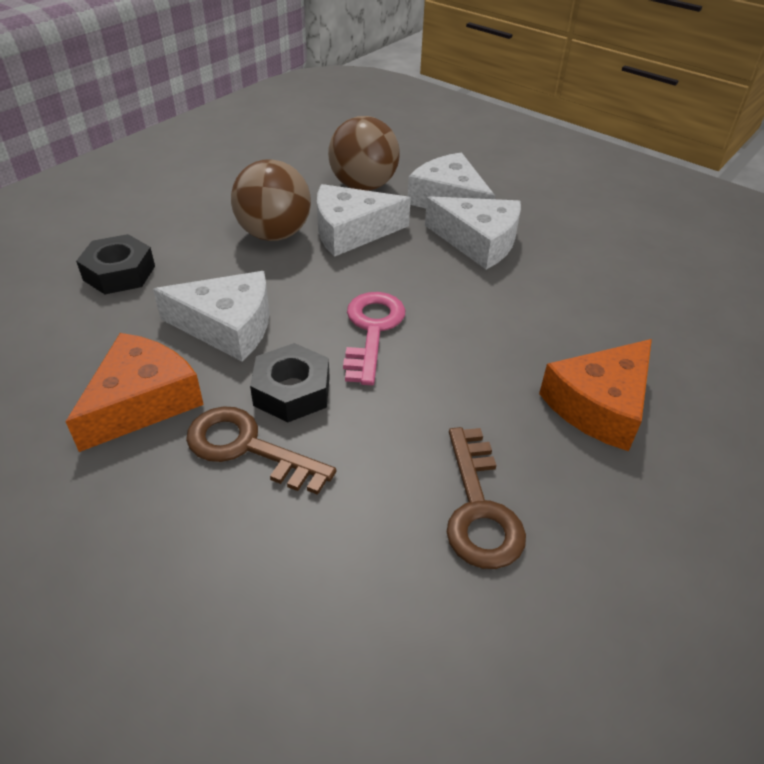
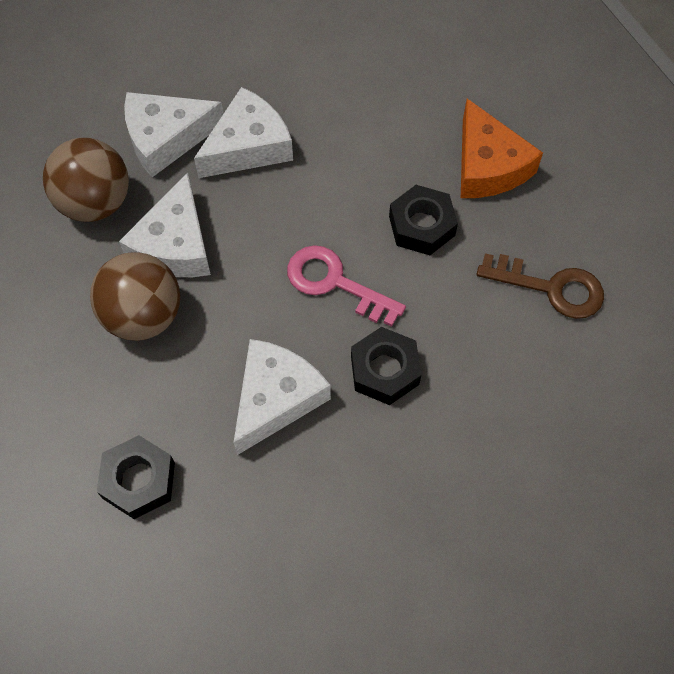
camera: 65 degrees left, 20 degrees up
orange cheese [65,333,204,452] -> none
brown key [186,406,336,495] -> none
none -> black nut [389,185,458,255]

